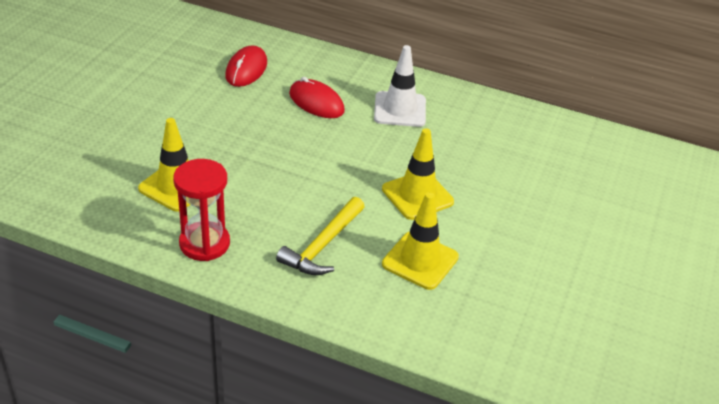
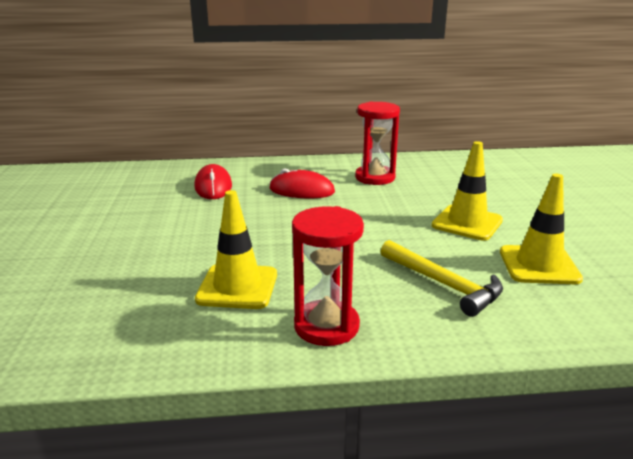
camera: 25 degrees left, 15 degrees down
yellow hammer [276,197,365,275] -> yellow hammer turned 45 degrees counterclockwise [381,240,503,317]
white traffic cone [374,45,426,127] -> red hourglass [355,102,400,185]

